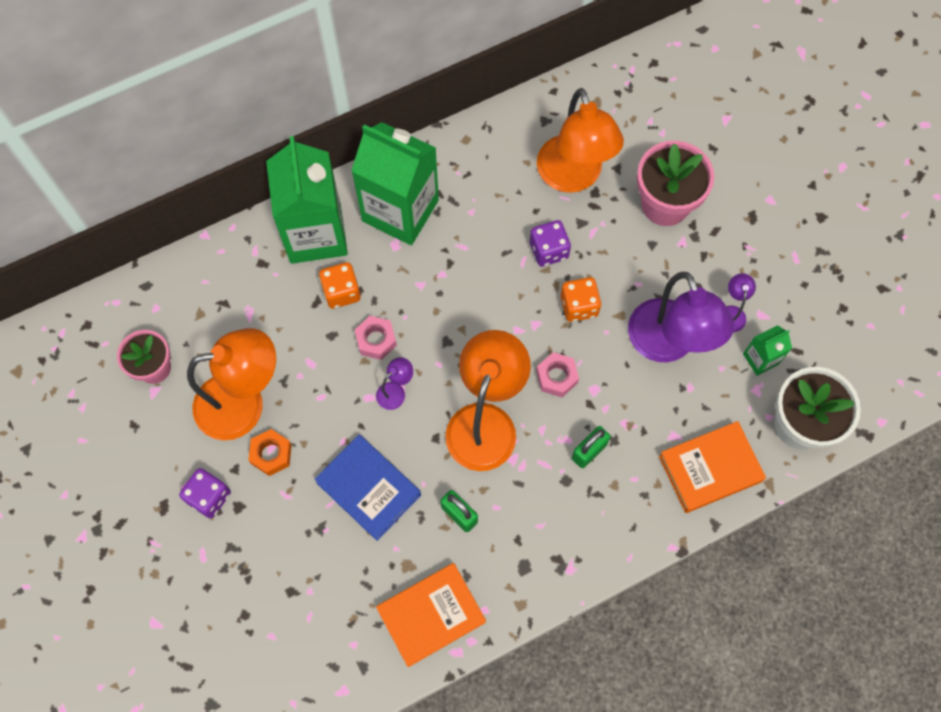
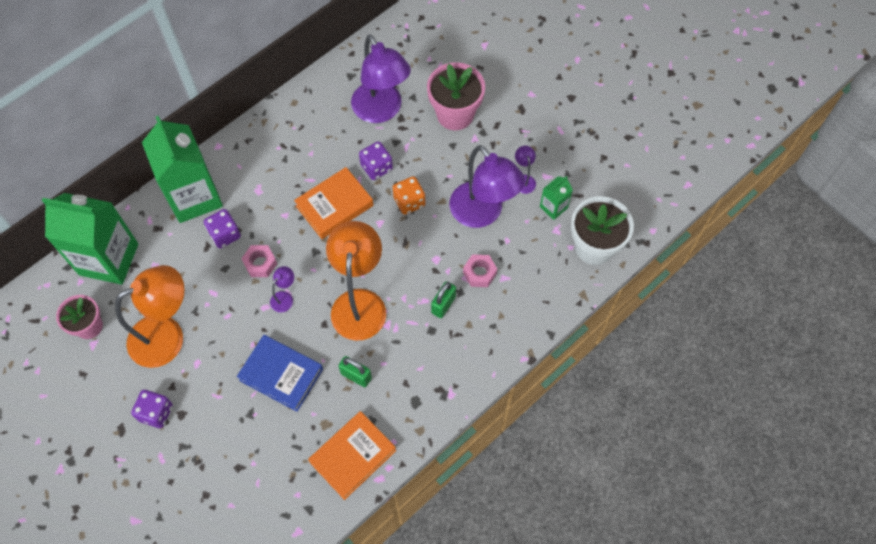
camera: 15 degrees left, 5 degrees down
orange nut [248,429,292,476] -> none
orange dice [319,262,361,309] -> purple dice [204,209,241,248]
green carton [351,122,439,245] -> green carton moved to [42,193,138,285]
pink nut [536,352,579,397] -> pink nut moved to [463,254,497,287]
orange lamp [537,88,624,193] -> purple lamp [351,34,411,123]
orange book [659,421,766,513] -> orange book moved to [294,167,373,239]

